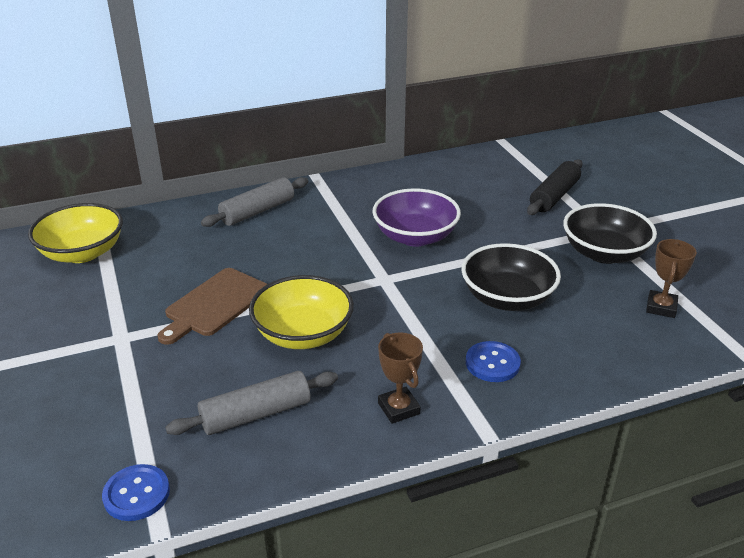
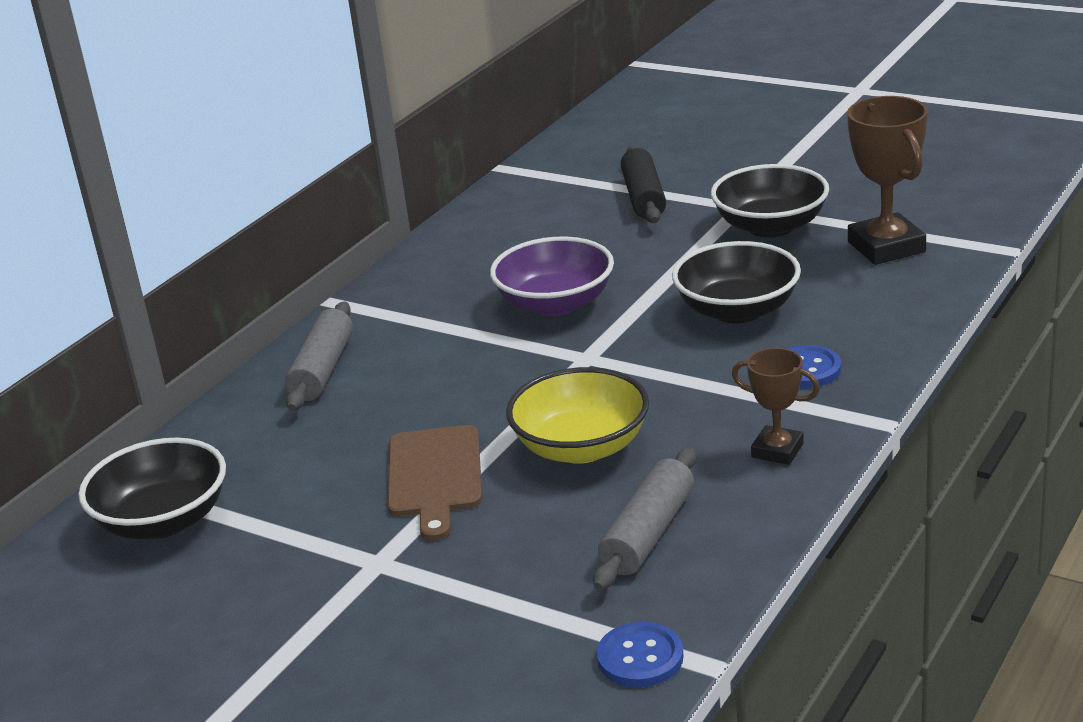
camera: 35 degrees left, 5 degrees down
yellow bowl [28,203,123,263] -> black bowl [79,438,226,539]
brown trophy [646,239,697,318] -> brown trophy [847,96,928,265], size x1.69

